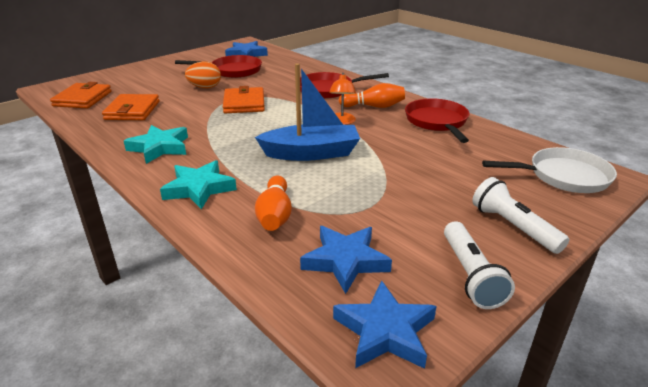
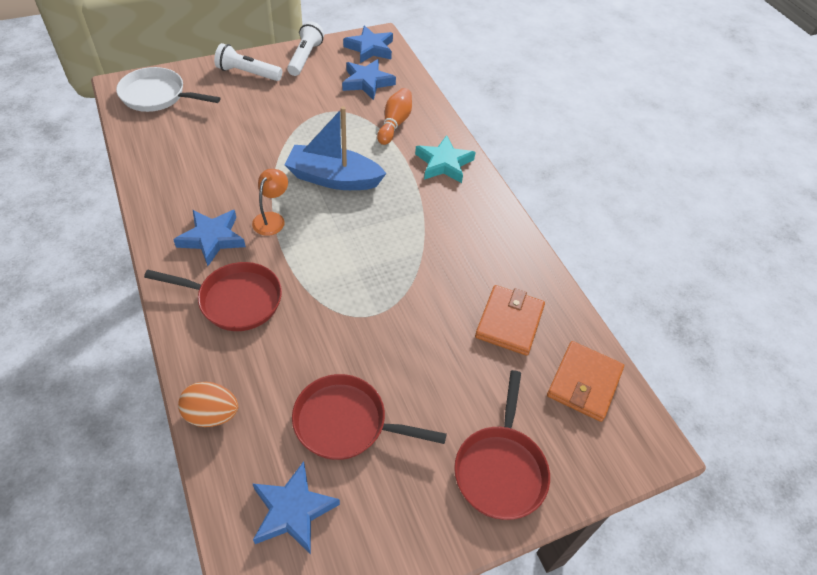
camera: 165 degrees left, 20 degrees up
turquoise star [124,125,188,164] -> none
orange egg [185,62,221,88] -> orange egg moved to [178,382,238,427]
orange wallet [223,86,265,113] -> none
orange bowling pin [339,83,405,108] -> blue star [173,210,246,266]
red pan [405,98,469,143] -> red pan moved to [454,370,550,520]
white flashlight [472,177,569,254] -> white flashlight turned 120 degrees clockwise [214,43,282,81]

